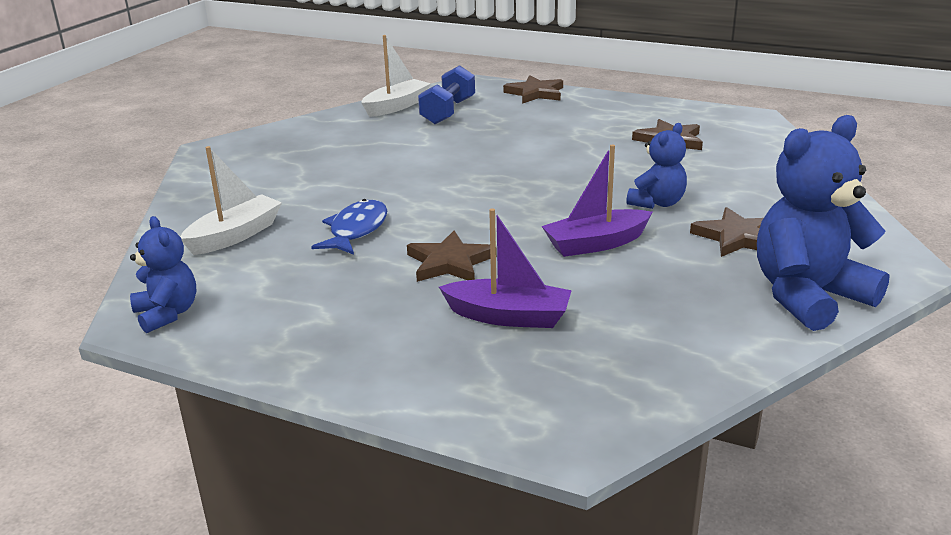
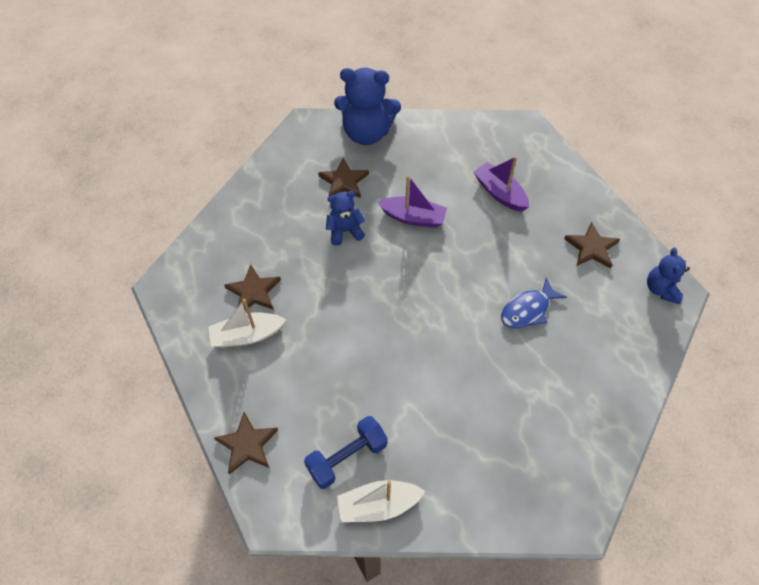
camera: 145 degrees left, 30 degrees up
white boat [181,146,282,255] -> white boat moved to [208,299,286,348]
brown star [407,231,497,282] -> brown star moved to [564,222,620,269]

